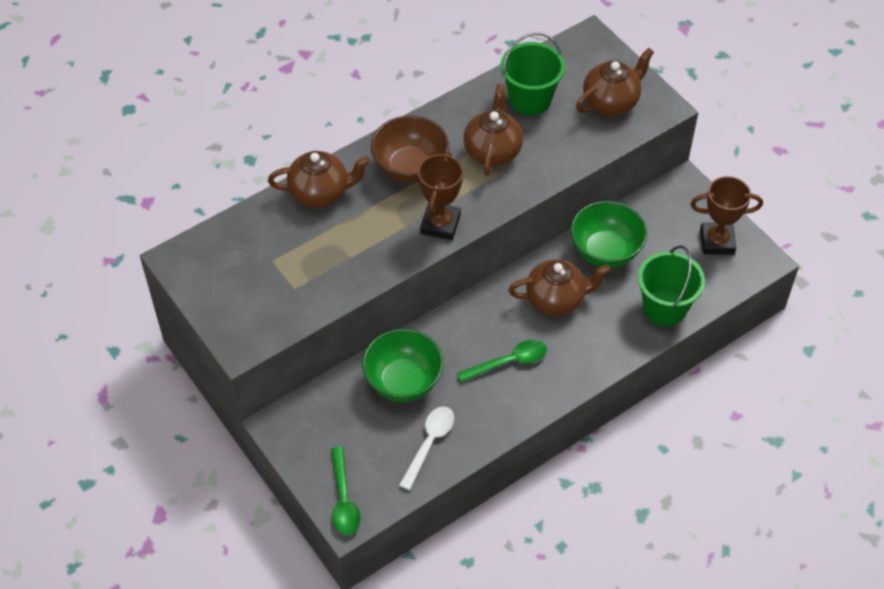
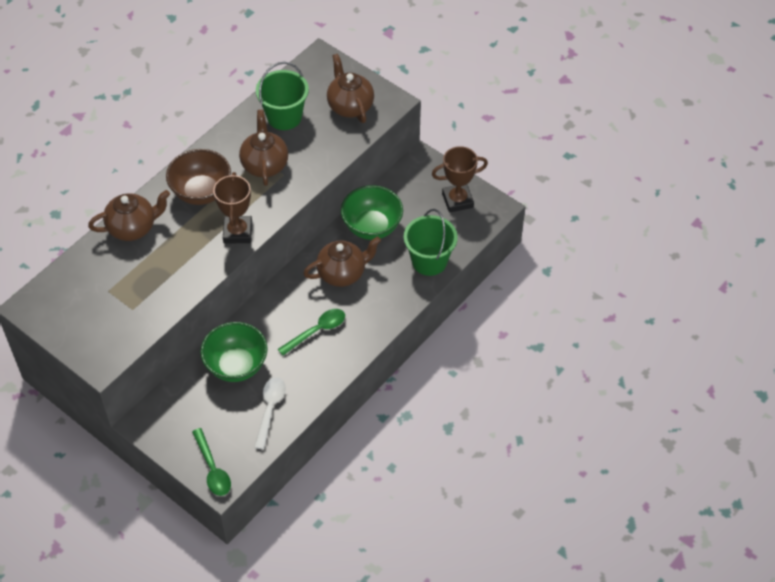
camera: 15 degrees left, 0 degrees up
brown teapot [576,48,654,116] -> brown teapot turned 60 degrees counterclockwise [327,54,374,123]

